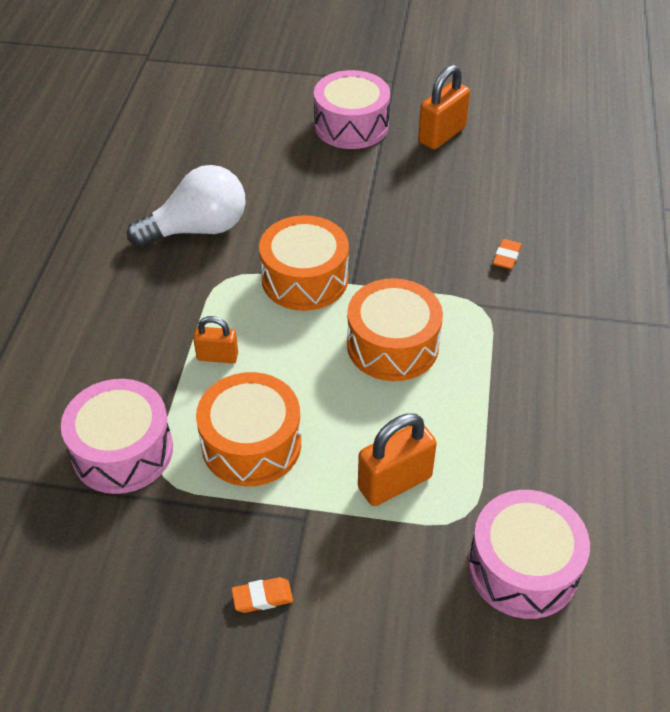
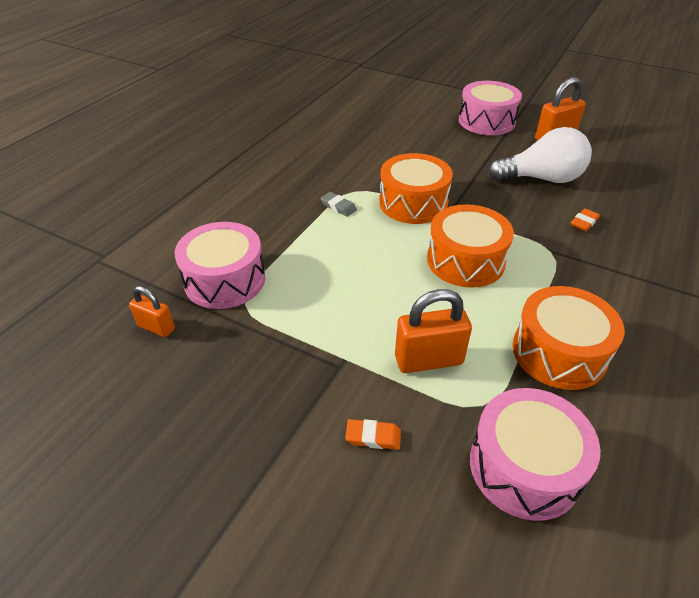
camera: 20 degrees right, 5 degrees down
white light bulb [127,165,246,248] -> white light bulb moved to [488,127,592,183]
orange padlock [193,316,238,363] -> orange padlock moved to [129,286,175,337]
orange drum [196,372,301,486] -> orange drum moved to [512,286,624,390]
orange eraser [231,577,293,613] -> orange eraser moved to [345,419,401,450]
none -> grey eraser [321,192,357,217]

